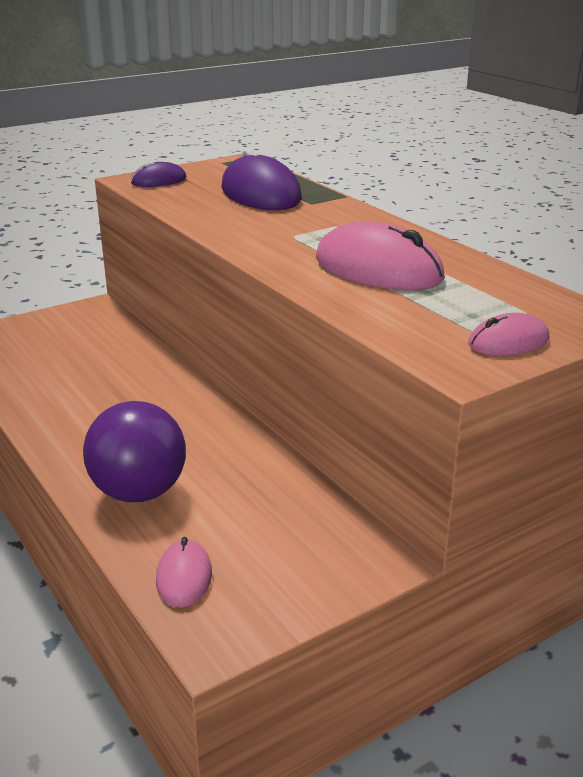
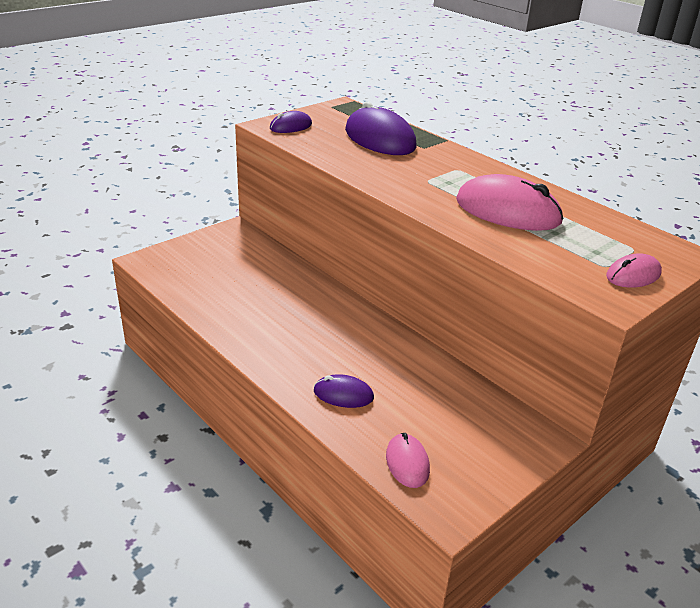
camera: 10 degrees left, 5 degrees up
purple ball [83,401,186,502] -> purple mouse [314,374,374,408]

